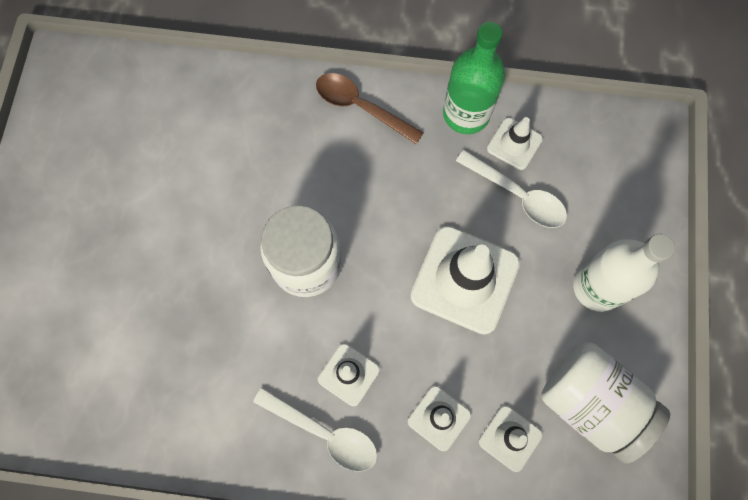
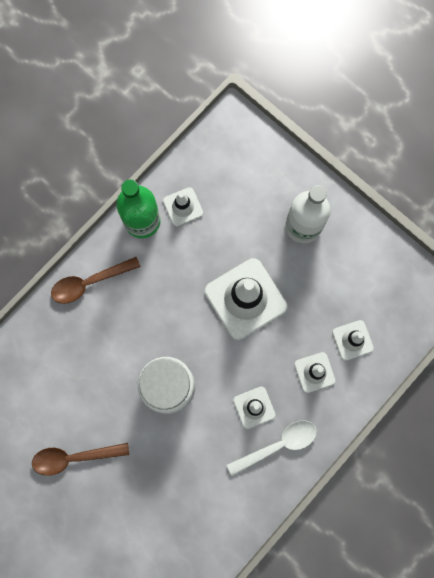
camera: 55 degrees left, 5 degrees up
white spoon [456,150,567,228] -> none
white jar [542,342,670,464] -> none
none -> brown spoon [32,443,130,476]

